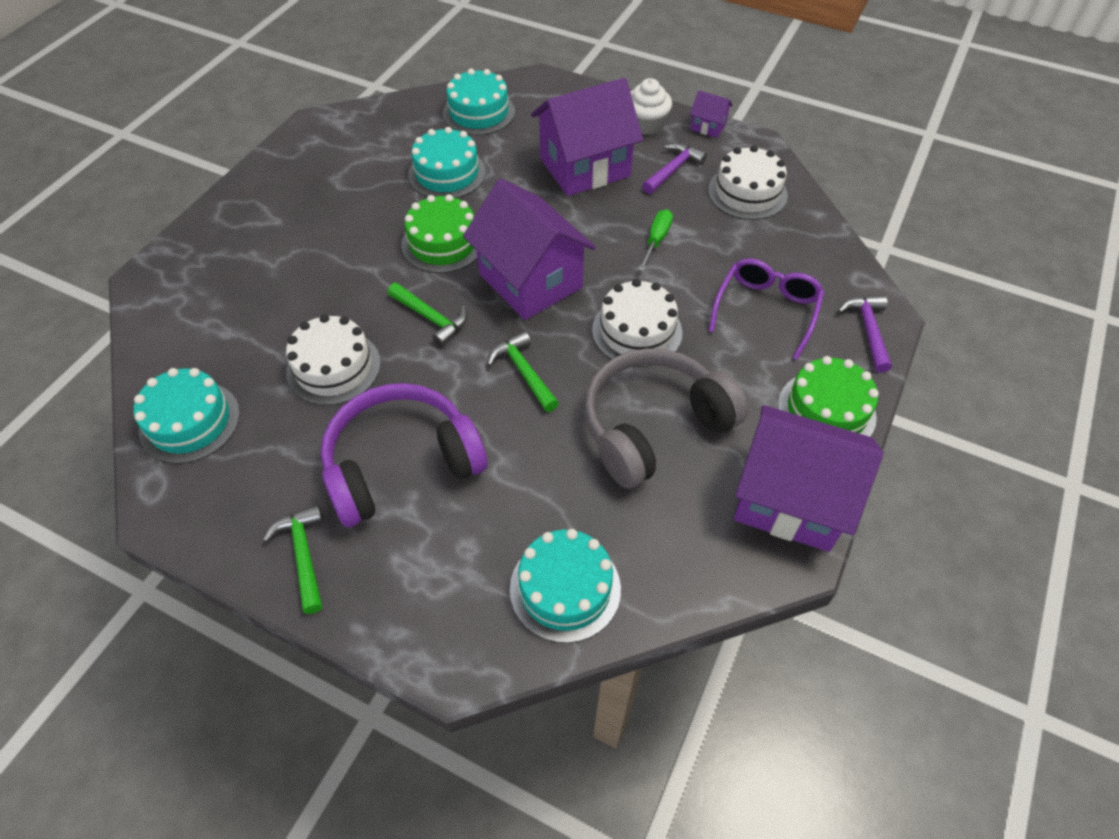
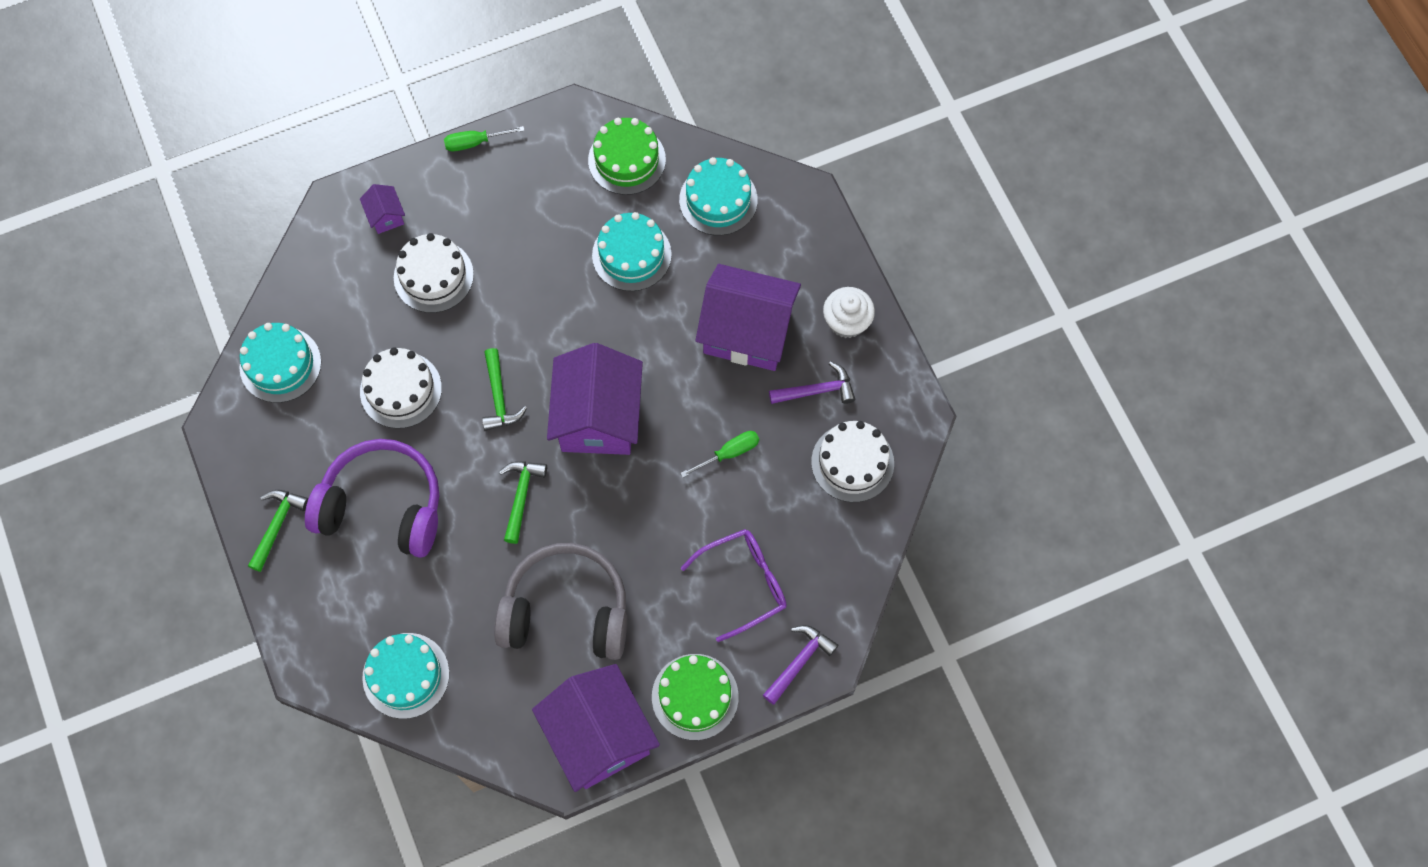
camera: 40 degrees right, 15 degrees up
green cake [401,194,477,273] -> green cake moved to [588,118,666,195]
white cake [592,279,682,367] -> white cake moved to [394,233,474,313]
purple house [690,90,733,138] -> purple house moved to [360,184,405,234]
none -> green screwdriver [444,126,525,151]

